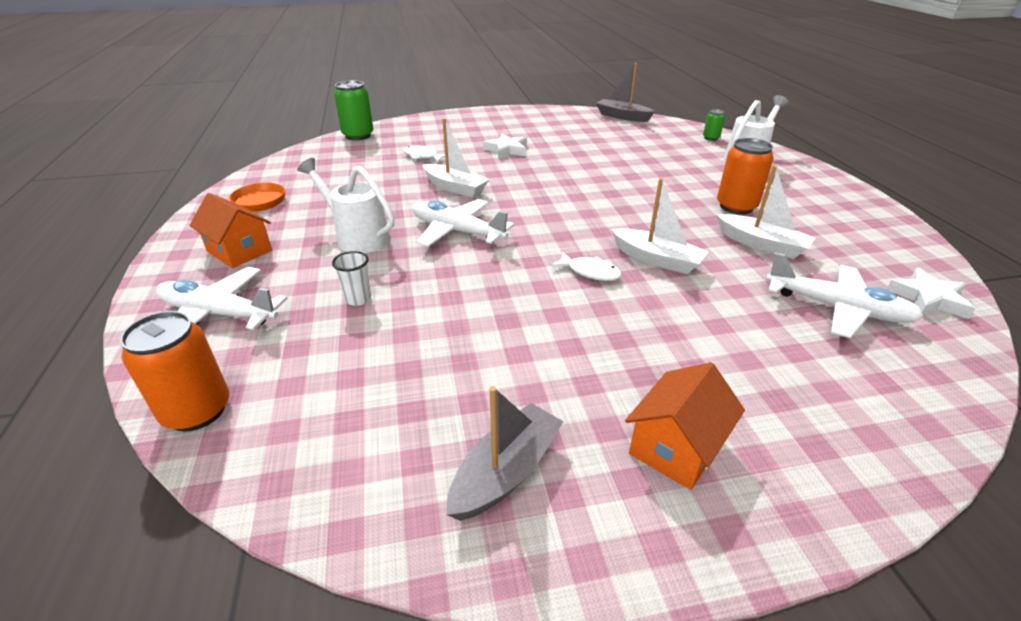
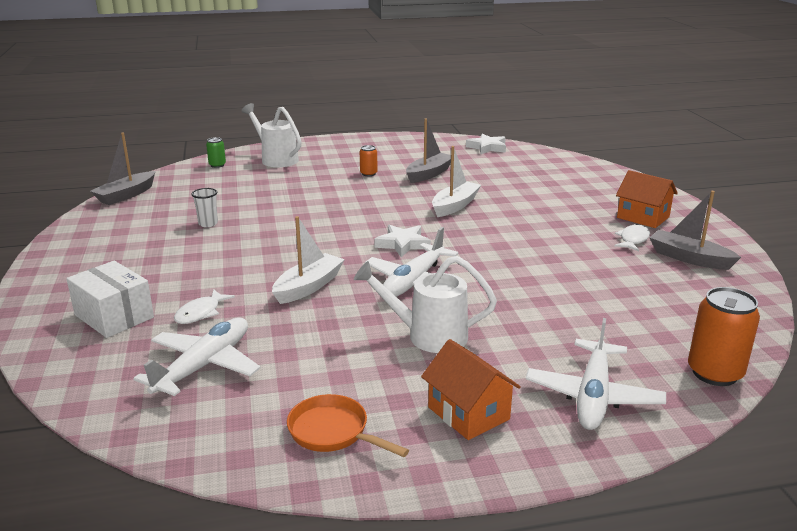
camera: 90 degrees left, 10 degrees down
orange house [189,193,272,268] -> orange house turned 75 degrees counterclockwise [421,339,521,440]
white watering can [297,158,394,253] -> white watering can turned 60 degrees clockwise [354,256,497,353]
white cup [332,251,371,306] -> white cup moved to [191,188,218,227]
green can [334,80,373,140] -> none
white star [483,134,527,159] -> white star moved to [374,225,431,257]
white fish [551,252,622,281] -> white fish moved to [615,224,650,252]
orange can [717,138,774,214] -> orange can [360,145,378,176], size x0.53
white boat [717,165,815,259] -> grey boat [406,118,451,183]
white plane [766,252,924,338] -> white plane moved to [133,318,260,396]
none -> white box [66,261,154,338]

